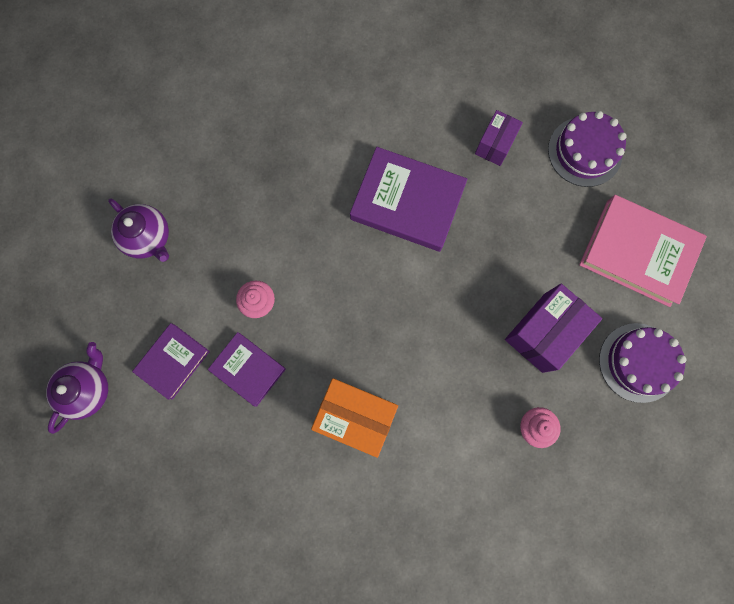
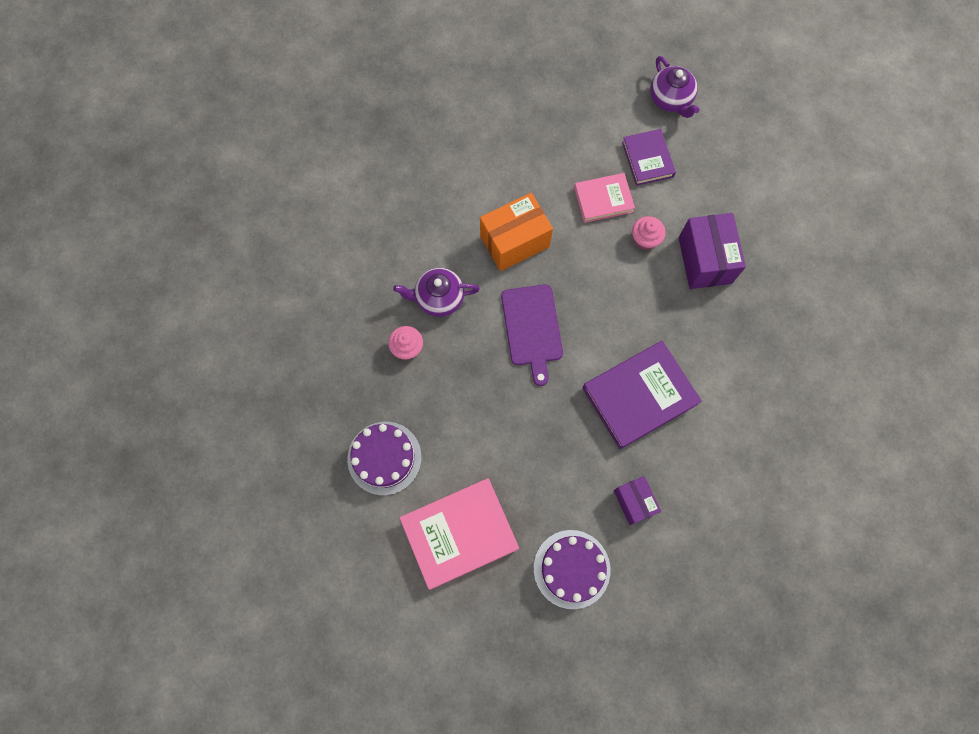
camera: 130 degrees right, 5 degrees down
purple teapot [108,198,169,262] -> purple teapot moved to [393,268,480,317]
purple book [208,332,286,407] -> pink book [574,173,635,223]
purple box [505,284,602,373] -> purple box moved to [679,213,746,289]
none -> purple cutting board [501,284,563,386]

